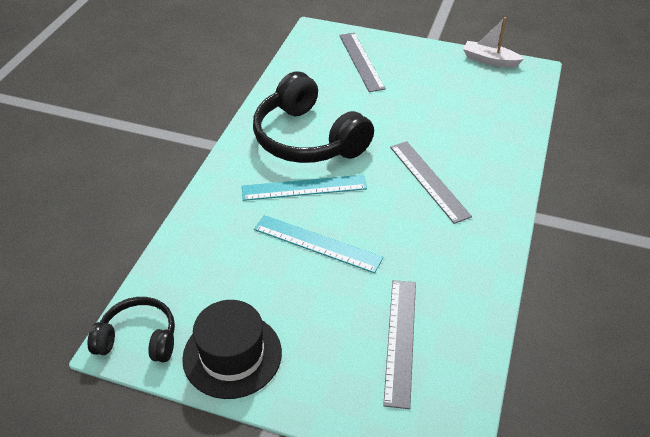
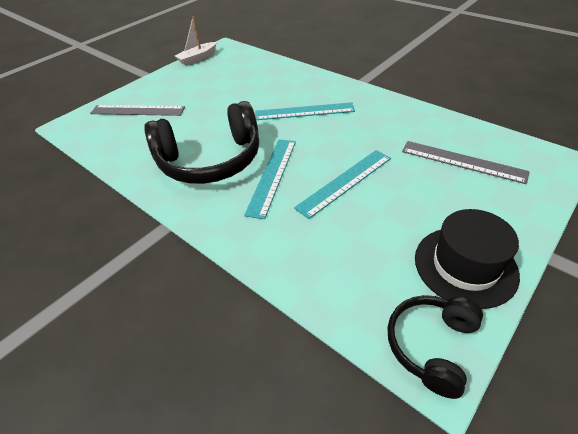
camera: 65 degrees left, 0 degrees up
grey ruler [390,141,472,224] -> turquoise ruler [255,102,355,120]

